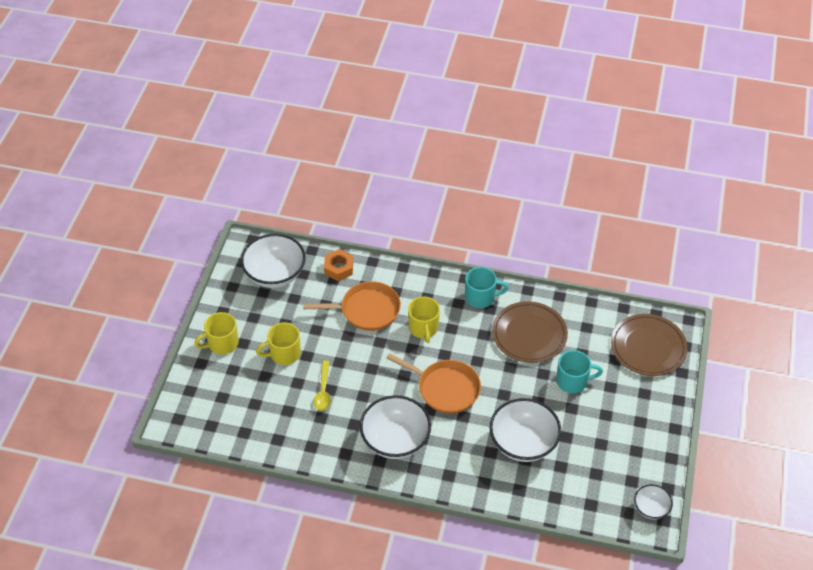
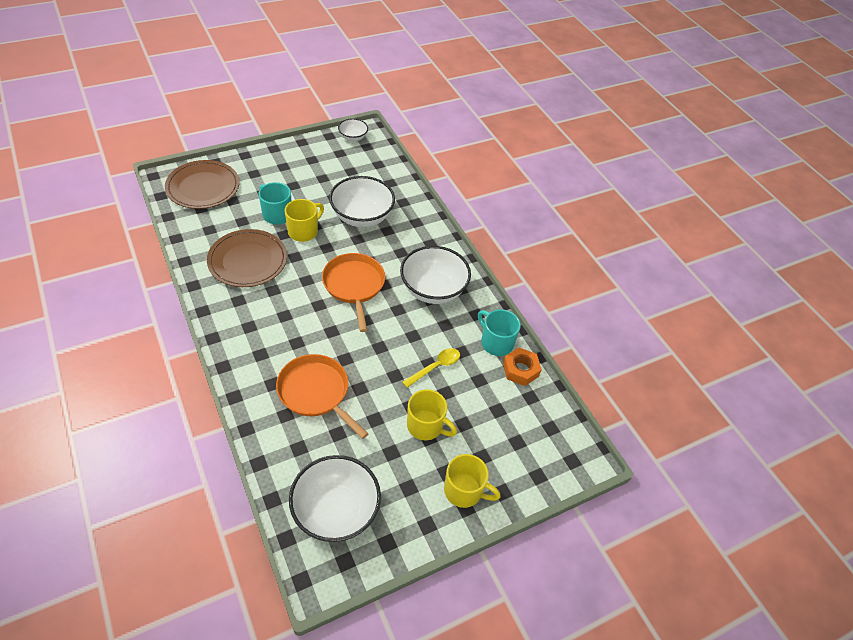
camera: 135 degrees left, 0 degrees up
orange nut [324,249,353,281] -> orange nut moved to [503,348,541,386]
yellow mug [408,297,440,343] -> yellow mug moved to [285,199,324,242]
turquoise mug [465,267,509,308] -> turquoise mug moved to [478,309,521,356]

